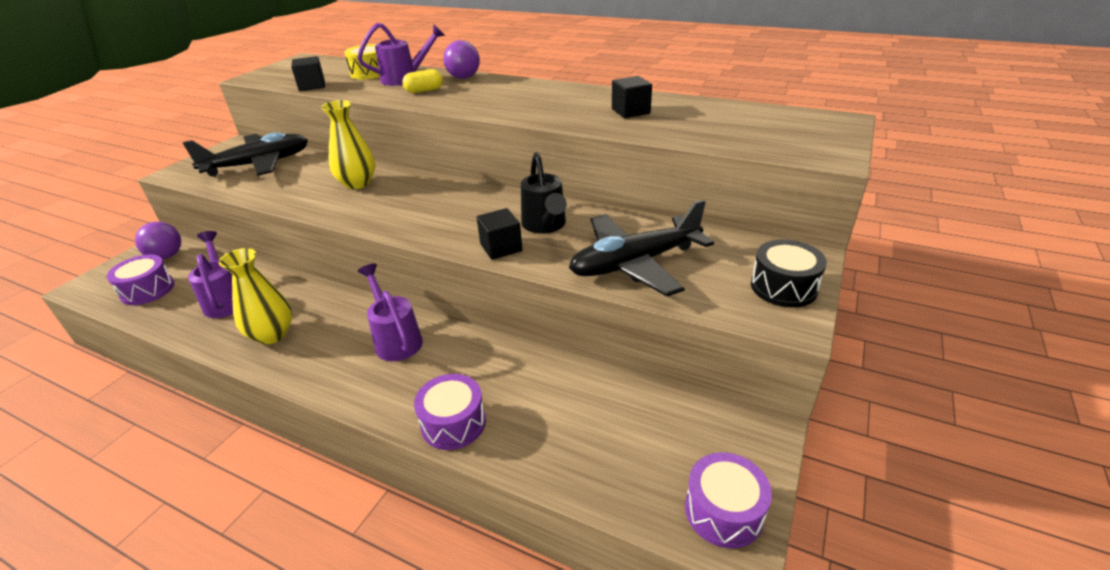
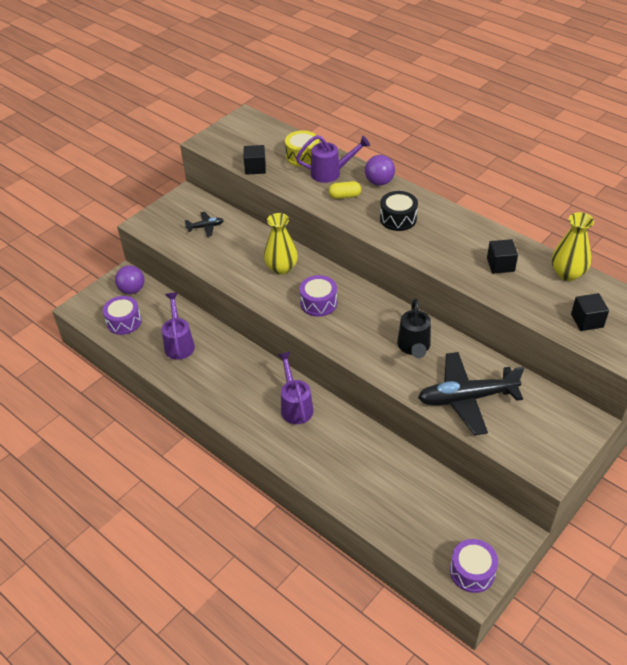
camera: 15 degrees right, 10 degrees up
black plane [182,132,308,176] -> black plane [184,212,224,237], size x0.45
yellow vase [218,248,292,344] -> yellow vase moved to [552,212,594,281]
purple drum [414,374,486,450] -> purple drum moved to [300,275,337,317]
black cube [477,208,522,260] -> black cube moved to [571,293,609,331]
black drum [751,239,827,307] -> black drum moved to [380,191,418,231]

